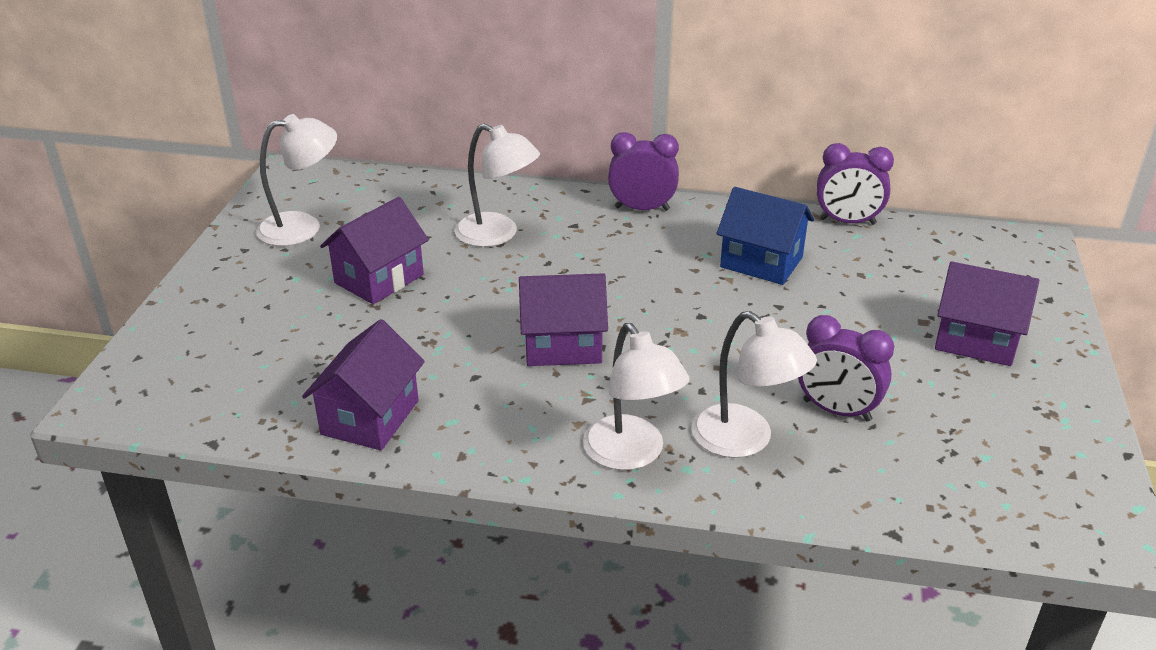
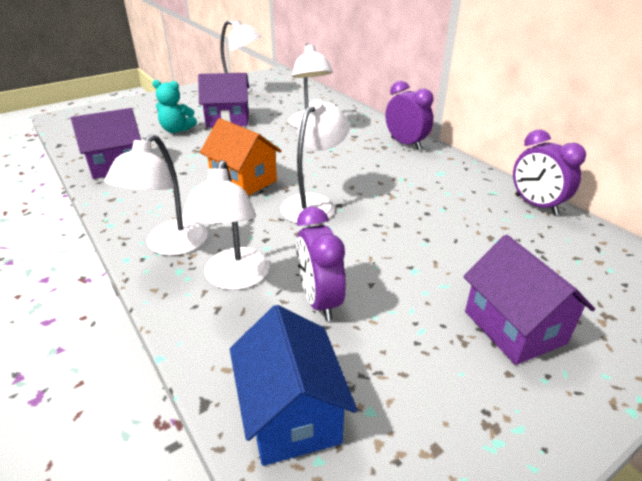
camera: 45 degrees right, 0 degrees up
purple house [519,273,608,366] -> orange house [200,118,282,196]
blue house [716,187,814,285] -> blue house moved to [230,305,357,466]
none -> turquoise teddy bear [152,80,197,133]
none -> white lamp [281,99,350,223]

